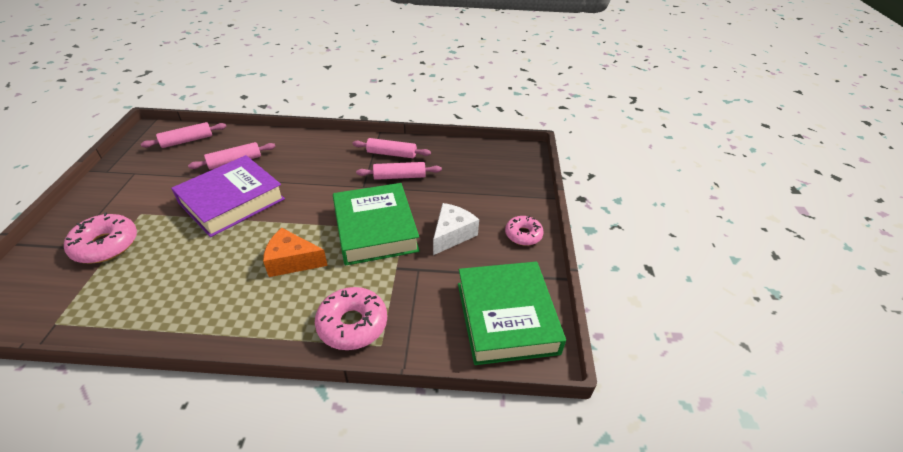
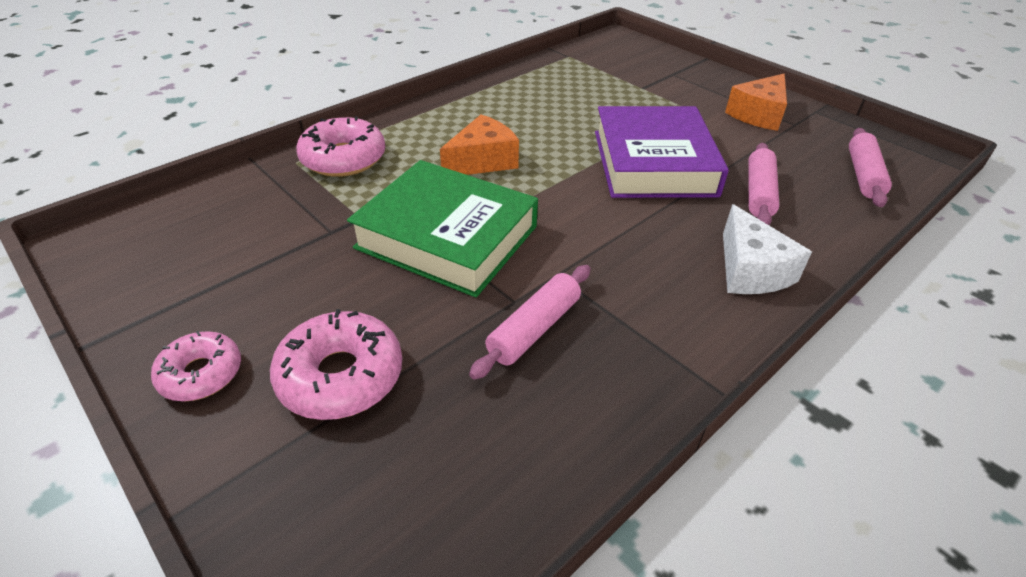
camera: 135 degrees right, 0 degrees up
pink donut [64,213,137,264] -> pink donut moved to [270,309,402,420]
pink rolling pin [352,138,431,158] -> none
white cheese [433,203,479,255] -> white cheese moved to [723,204,812,294]
green book [458,262,566,365] -> none
none -> orange cheese [725,74,787,131]

